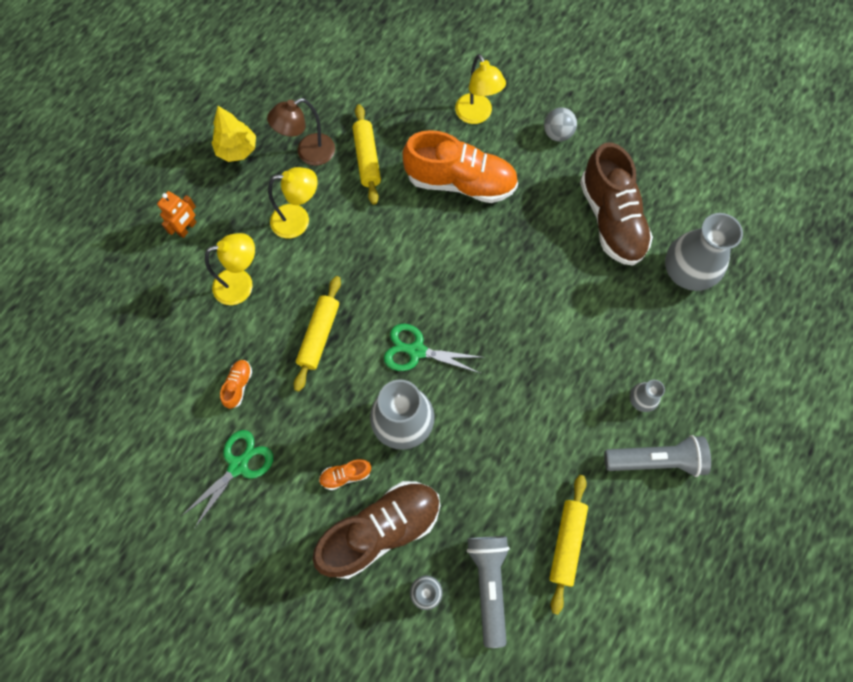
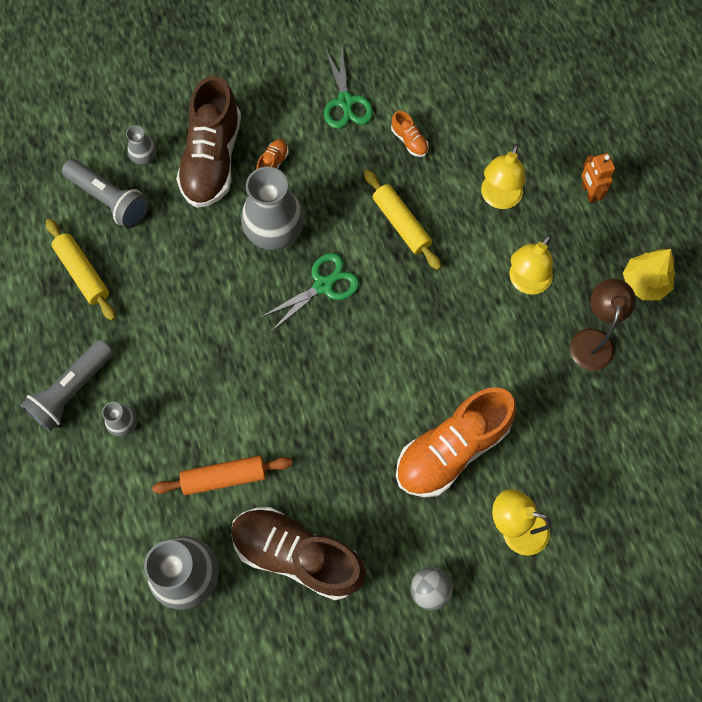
camera: 130 degrees right, 0 degrees up
yellow rolling pin [352,104,381,205] -> none
none -> orange rolling pin [152,456,293,495]

